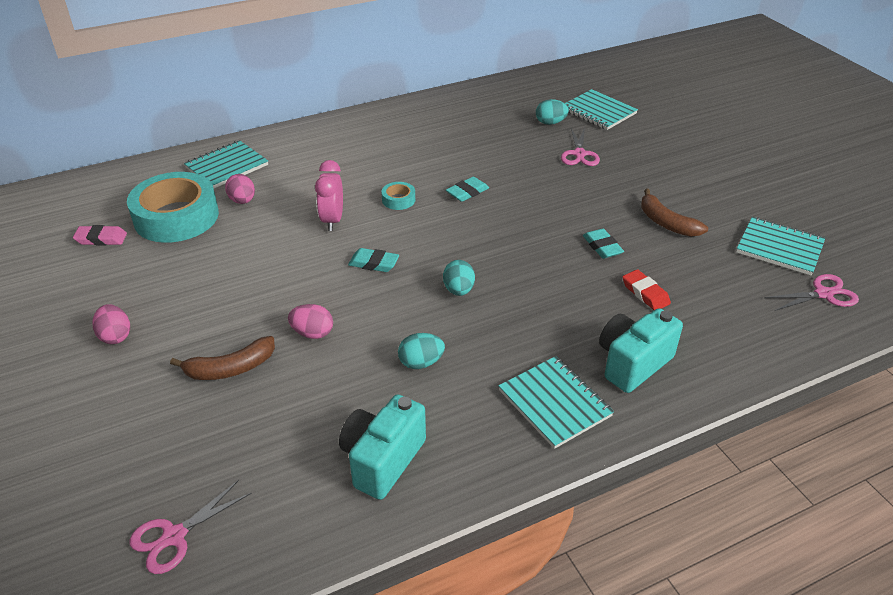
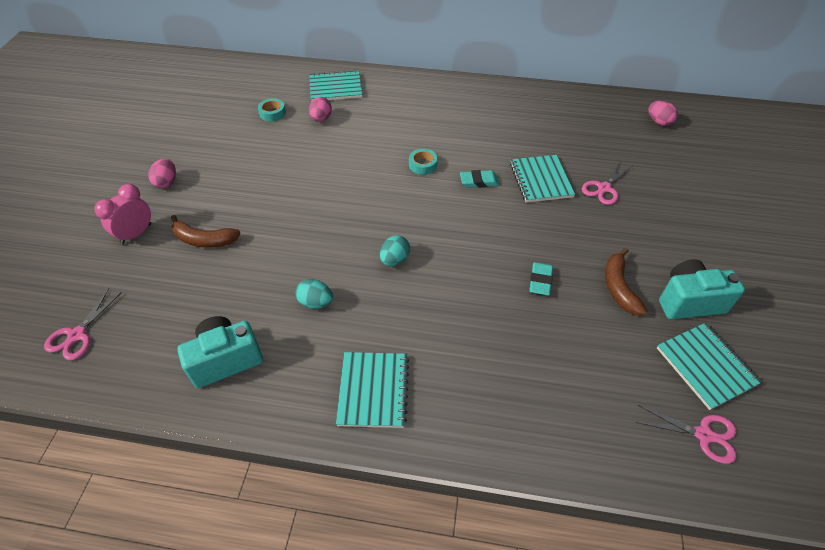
camera: 35 degrees right, 10 degrees up
pink eraser [73,225,127,245] -> none
turquoise tape [127,172,219,243] -> turquoise tape [258,98,286,121], size x0.42
pink scissors [129,480,252,574] -> pink scissors turned 60 degrees counterclockwise [44,288,122,360]
pink egg [288,304,333,339] -> pink egg moved to [648,101,678,126]
pink clock [315,160,343,231] -> pink clock moved to [94,184,151,245]
turquoise eraser [348,248,399,272] -> none
turquoise egg [536,99,569,125] -> none
turquoise notebook [565,89,638,130] -> turquoise notebook moved to [510,155,575,203]
turquoise camera [599,308,683,393] -> turquoise camera moved to [659,259,745,319]
red eraser [622,269,671,310] -> none

